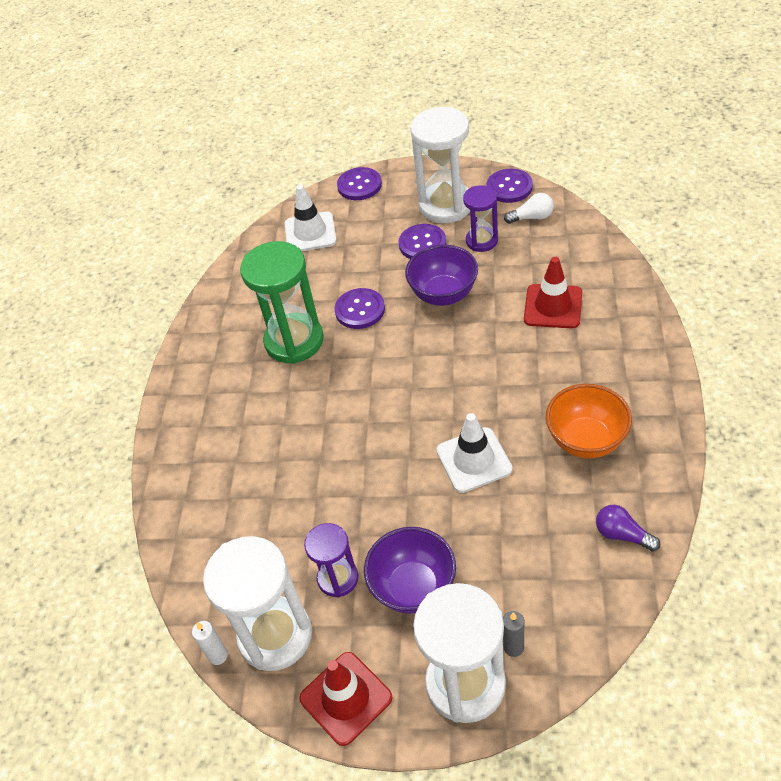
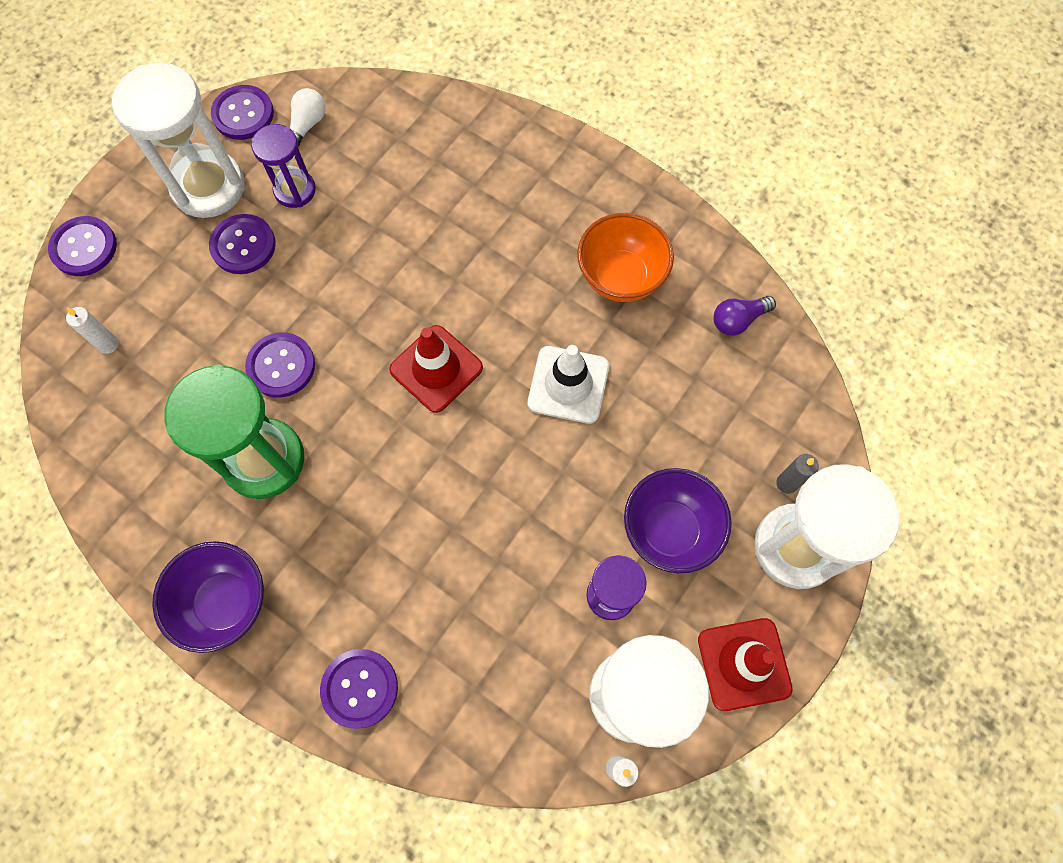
camera: 65 degrees left, 20 degrees up
white traffic cone [285,185,337,251] -> white candle [66,307,118,354]
purple bowl [405,245,478,306] -> purple bowl moved to [152,541,264,653]
red traffic cone [524,257,582,328] -> red traffic cone moved to [389,325,483,413]
none -> purple button [320,649,398,729]

